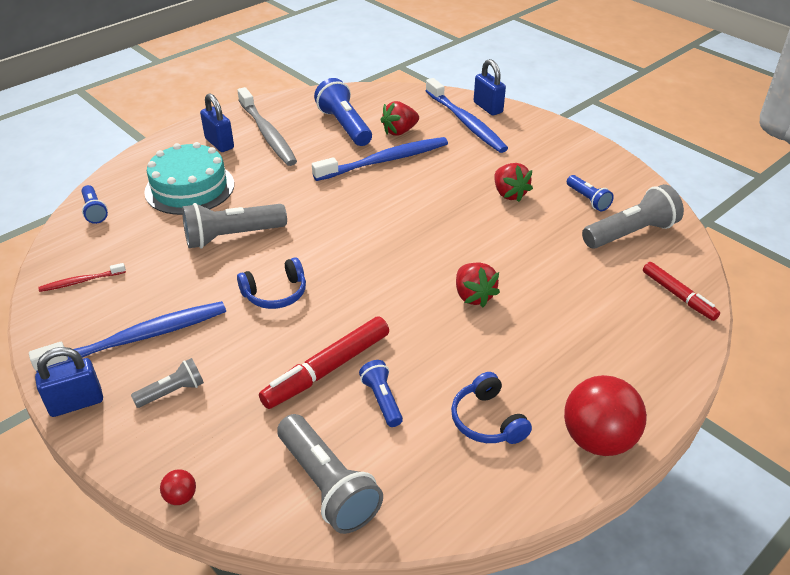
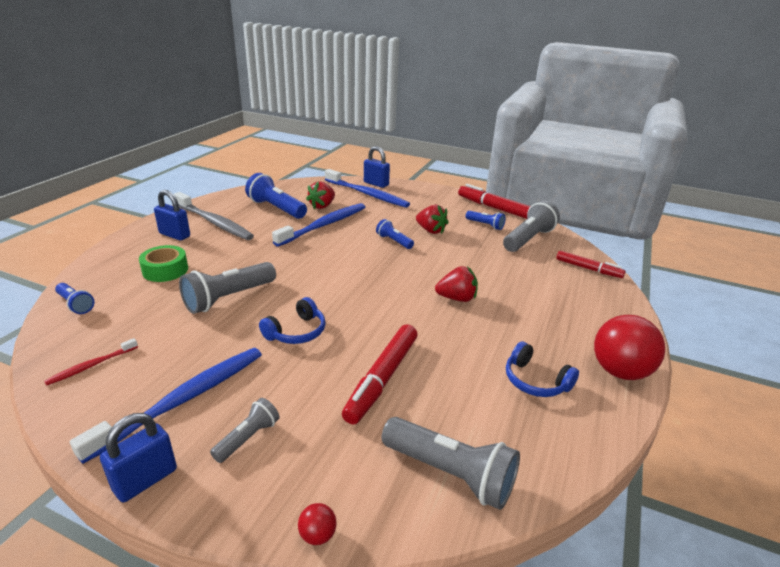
camera: 25 degrees left, 10 degrees down
turquoise cake [144,142,234,215] -> green tape [139,245,188,282]
blue flashlight [359,360,403,427] -> blue flashlight moved to [376,219,414,249]
red strawberry [456,262,500,307] -> red strawberry turned 45 degrees counterclockwise [435,266,478,302]
none -> red marker [458,184,531,219]

